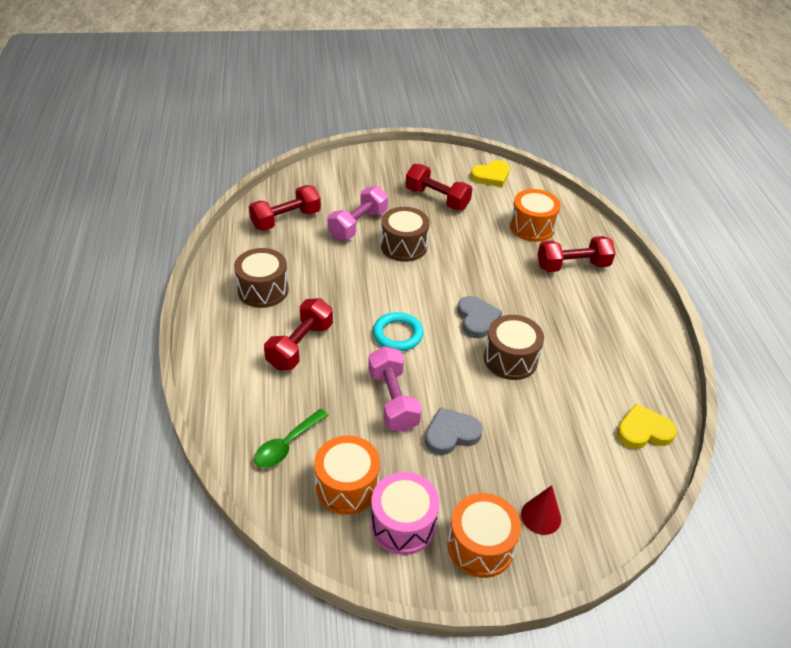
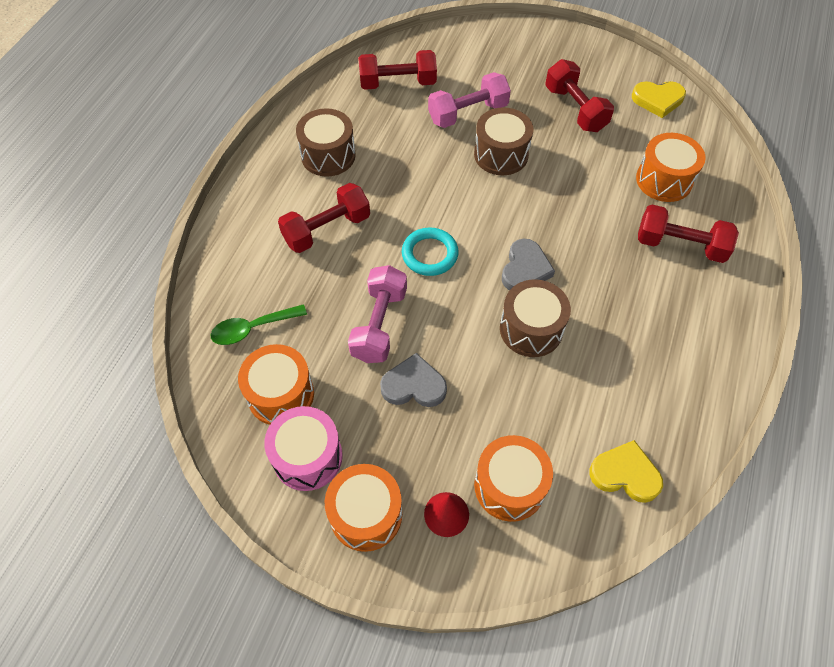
camera: 30 degrees right, 15 degrees up
none -> orange drum [474,435,553,522]

